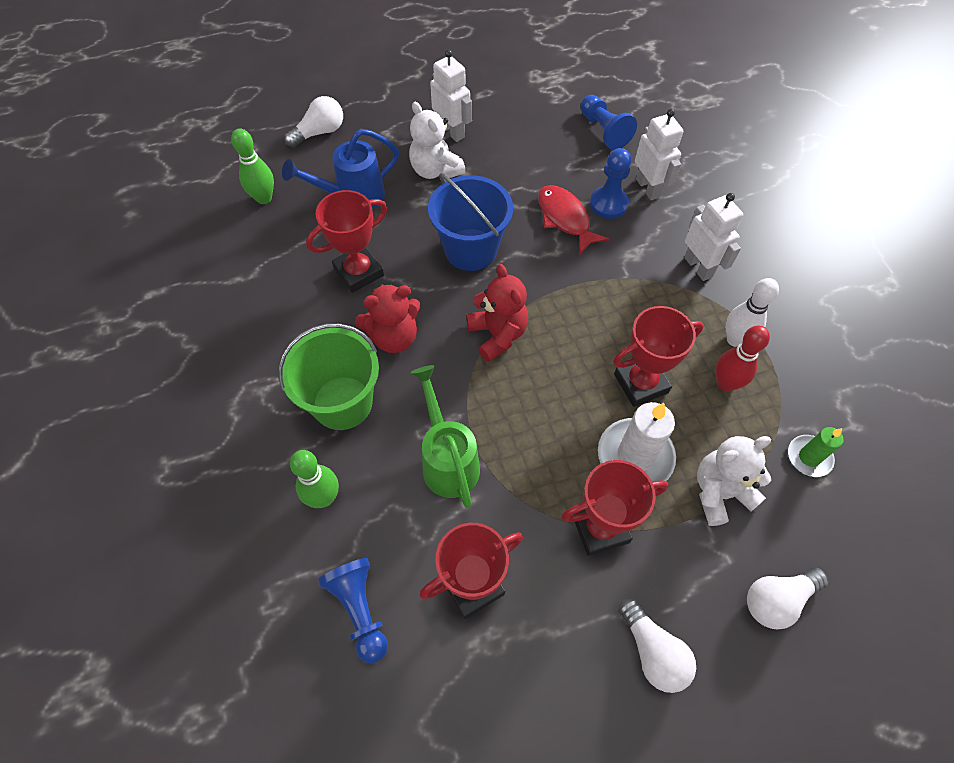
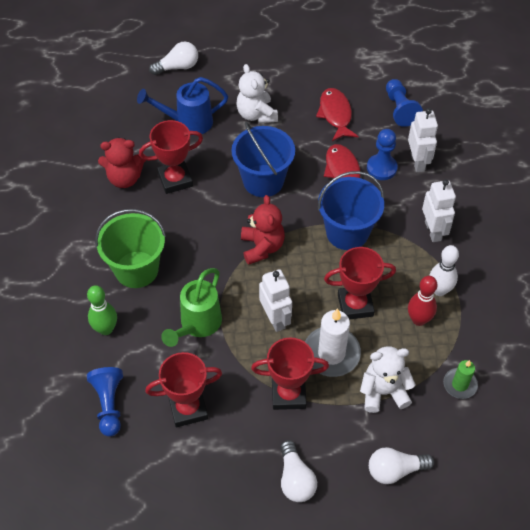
camera: 15 degrees right, 5 degrees down
green bowling pin [231,129,274,204] -> none
red teddy bear [355,284,421,353] -> red teddy bear moved to [98,137,146,188]
green watering can [411,365,480,508] -> green watering can turned 150 degrees counterclockwise [161,268,222,347]
white robot [430,49,472,142] -> white robot moved to [259,269,292,332]
none -> red fish [316,88,359,141]
none -> blue bucket [318,171,384,250]

